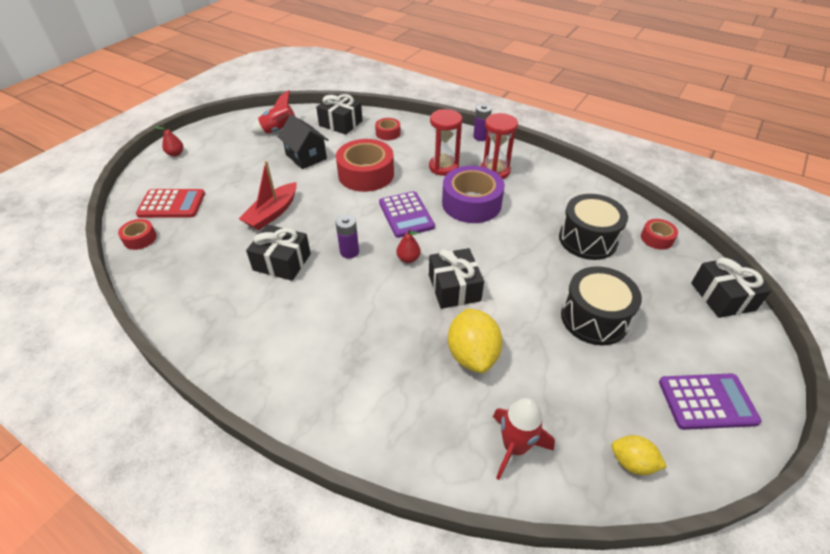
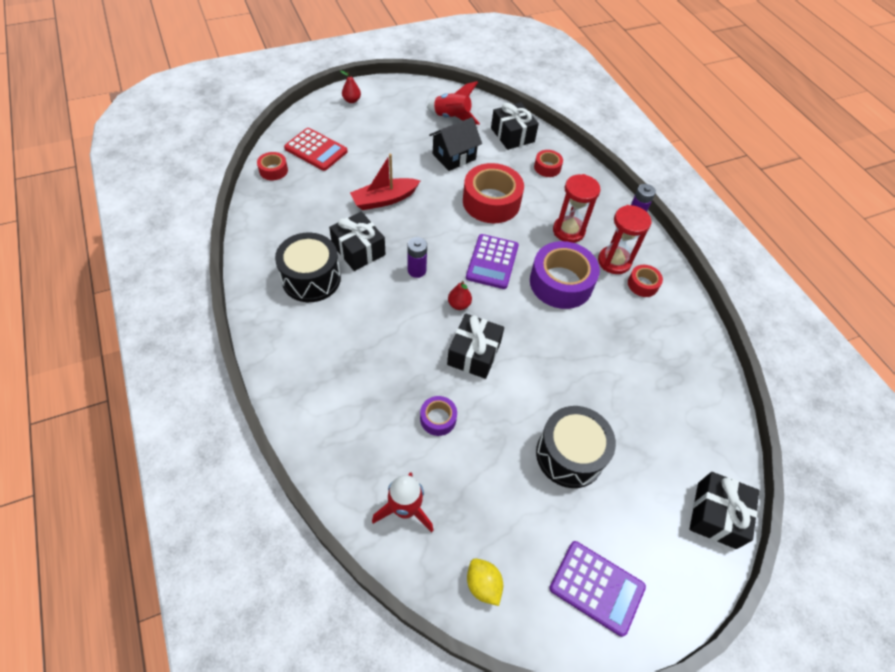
camera: 30 degrees right, 10 degrees up
black house [278,115,329,169] -> black house turned 60 degrees clockwise [429,117,482,171]
yellow lemon [448,308,503,373] -> purple tape [420,396,457,436]
black drum [559,194,628,260] -> black drum moved to [275,233,341,302]
red tape [641,219,678,250] -> red tape moved to [628,265,663,297]

